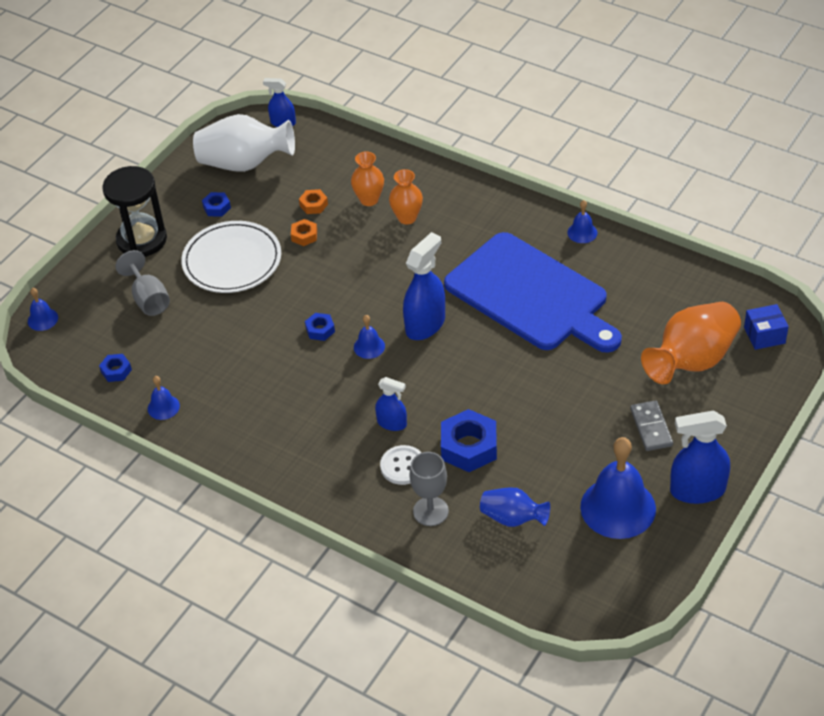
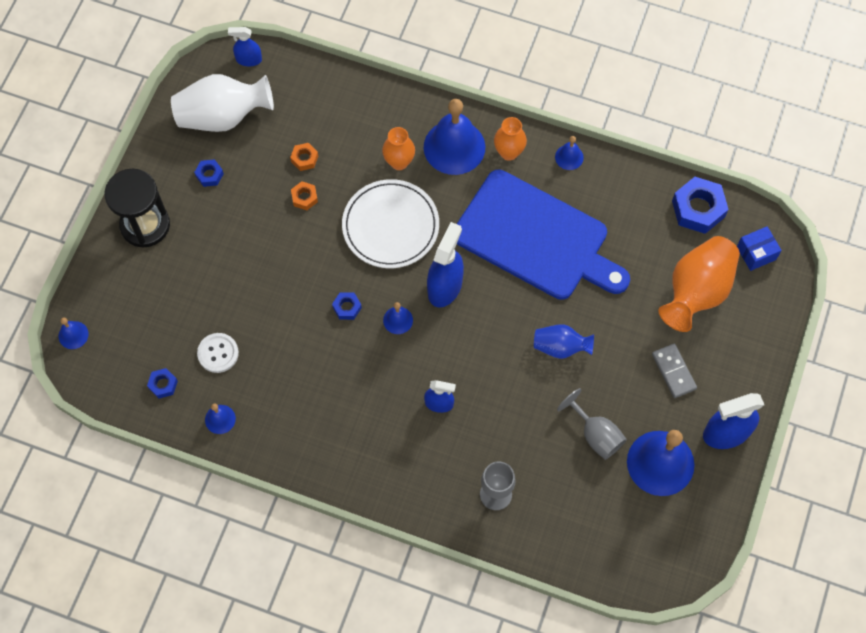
camera: 15 degrees left, 20 degrees up
grey goblet [115,250,170,316] -> grey goblet moved to [557,388,627,460]
white plate [181,221,281,293] -> white plate moved to [342,179,439,268]
orange vase [351,151,384,206] -> orange vase moved to [494,117,527,161]
white button [380,445,422,485] -> white button moved to [197,333,239,373]
blue nut [441,409,497,472] -> blue nut moved to [672,177,729,234]
blue vase [480,487,550,527] -> blue vase moved to [534,324,594,359]
none -> blue bell [424,99,485,175]

